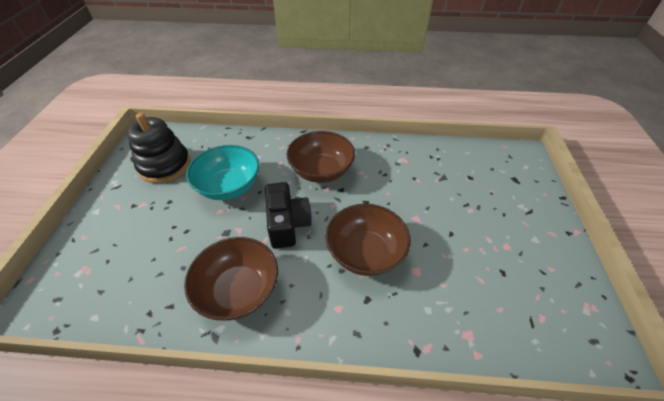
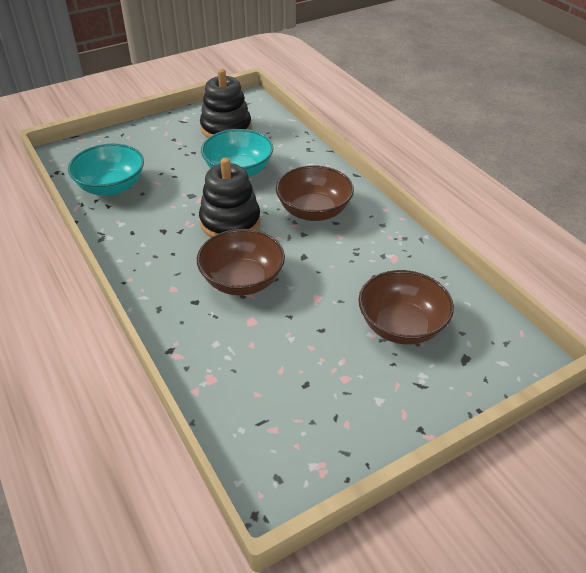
camera: 55 degrees right, 5 degrees down
brown bowl [184,237,278,321] -> brown bowl moved to [358,270,454,345]
black camera [265,182,312,249] -> black stacking toy [199,158,261,237]
none -> turquoise bowl [68,144,144,196]

